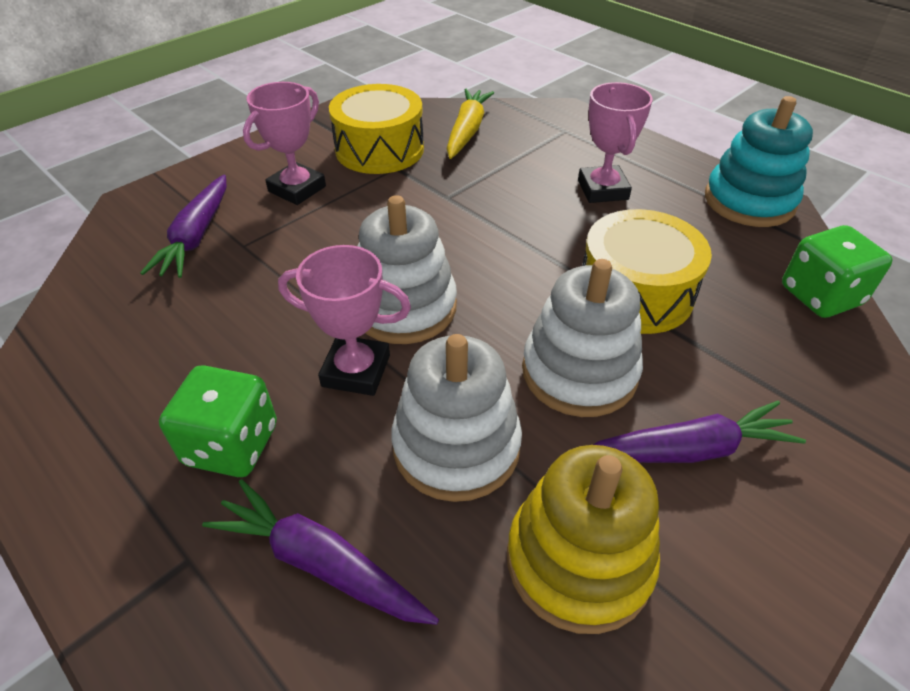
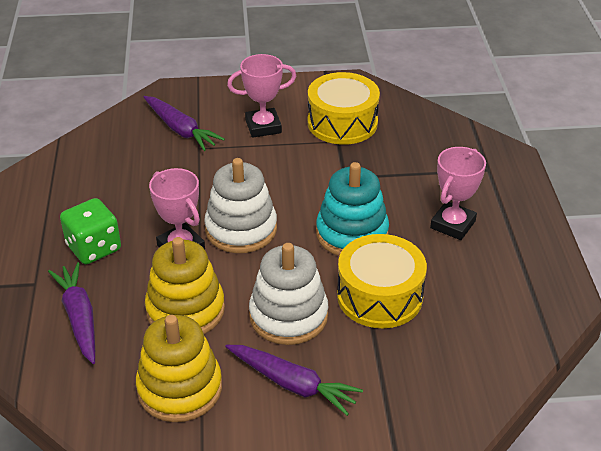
camera: 40 degrees right, 5 degrees down
purple carrot [140,174,227,278] -> purple carrot turned 90 degrees counterclockwise [144,96,225,151]
white stacking toy [391,334,522,502] -> yellow stacking toy [145,237,225,334]
yellow carrot [447,89,494,159] -> none
turquoise stacking toy [705,96,813,227] -> turquoise stacking toy moved to [316,162,389,256]
green dice [782,225,893,318] -> none

